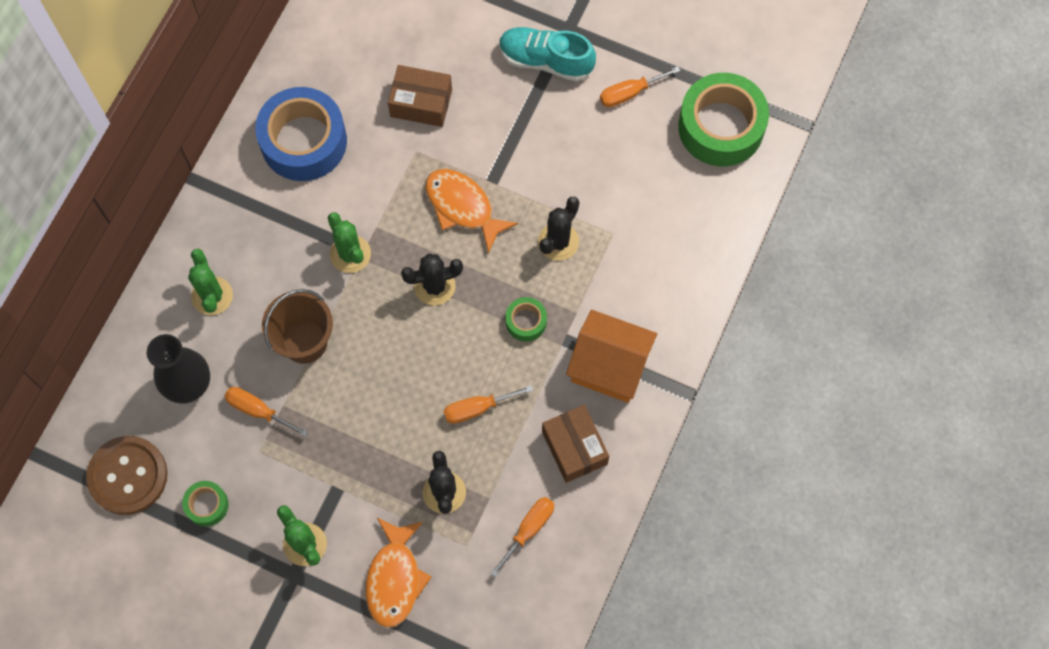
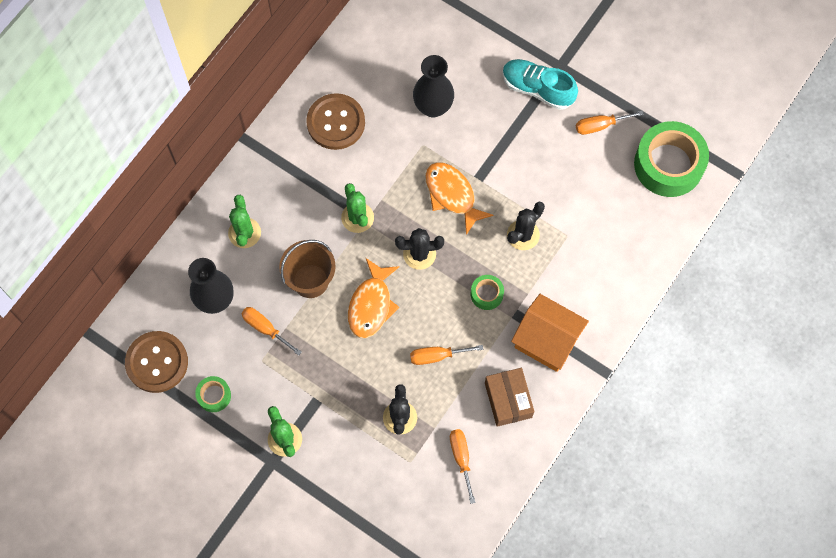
camera: 10 degrees right, 0 degrees up
blue tape [255,87,347,181] -> brown button [306,93,365,150]
orange fish [365,518,431,628] -> orange fish moved to [348,258,399,338]
brown box [388,65,452,127] -> black vase [413,55,454,117]
orange screwdriver [490,497,554,577] -> orange screwdriver turned 60 degrees counterclockwise [450,429,476,504]

